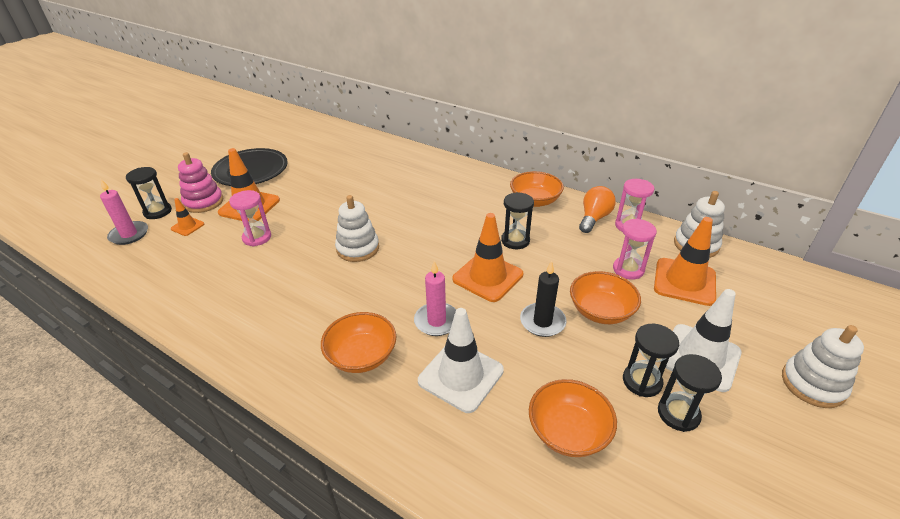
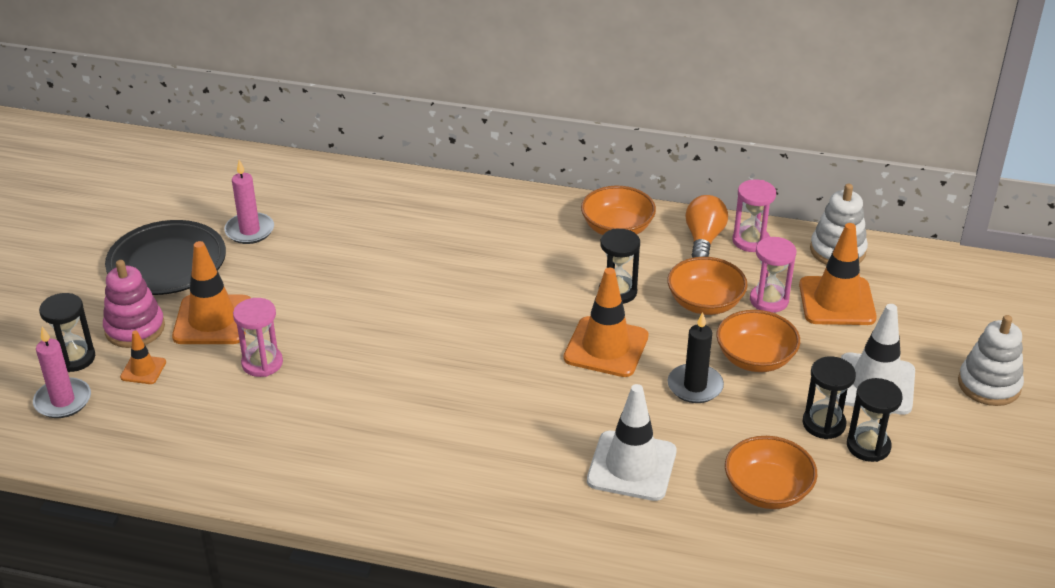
camera: 20 degrees left, 0 degrees up
orange bowl [321,312,397,373] -> orange bowl moved to [667,257,748,315]
white stacking toy [335,195,379,262] -> none
pink candle [414,261,456,336] -> pink candle moved to [224,160,274,244]

